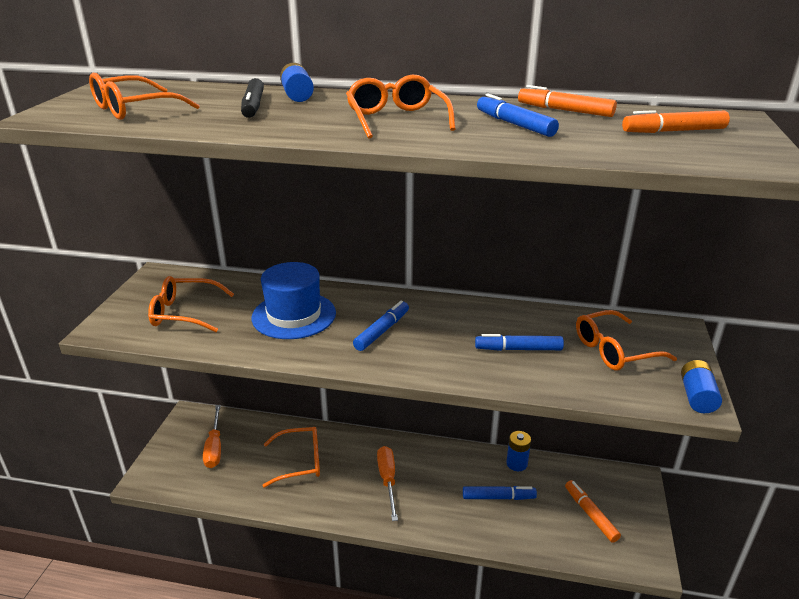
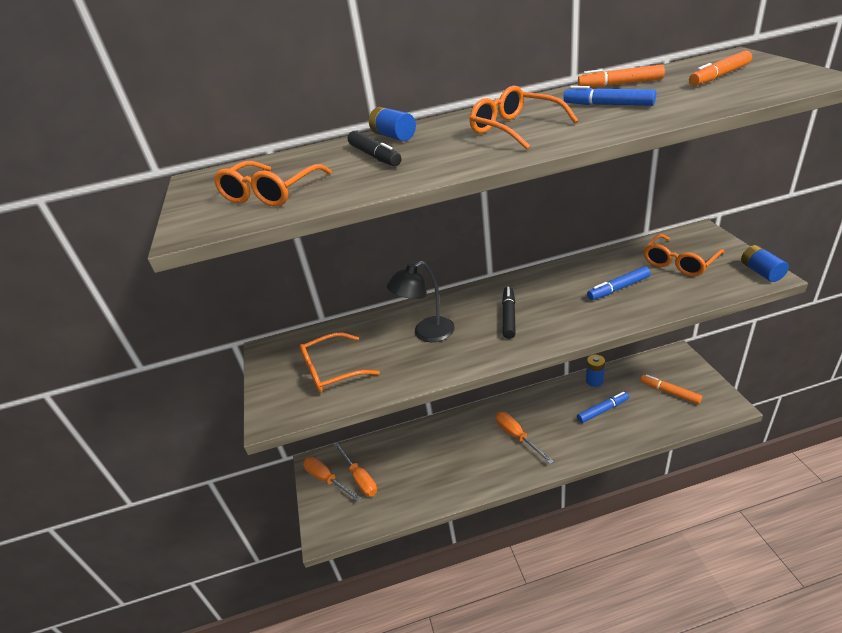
camera: 20 degrees left, 5 degrees up
blue hat [252,262,336,339] -> black lamp [387,261,455,342]
orange glasses [263,427,320,487] -> none
blue marker [353,301,409,351] -> black marker [502,287,516,339]
none -> orange screwdriver [303,457,361,502]

